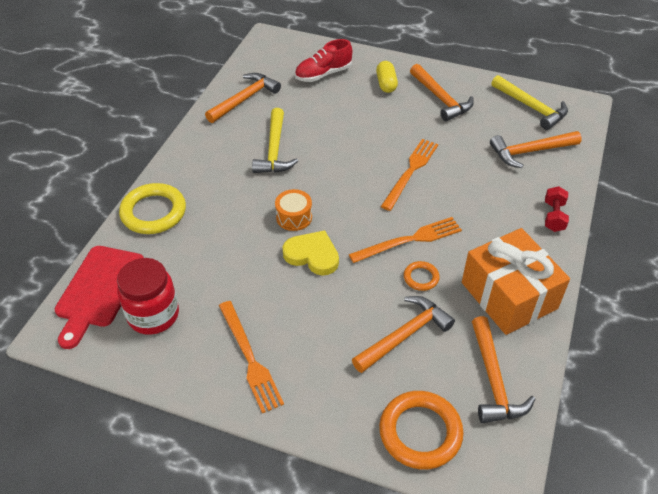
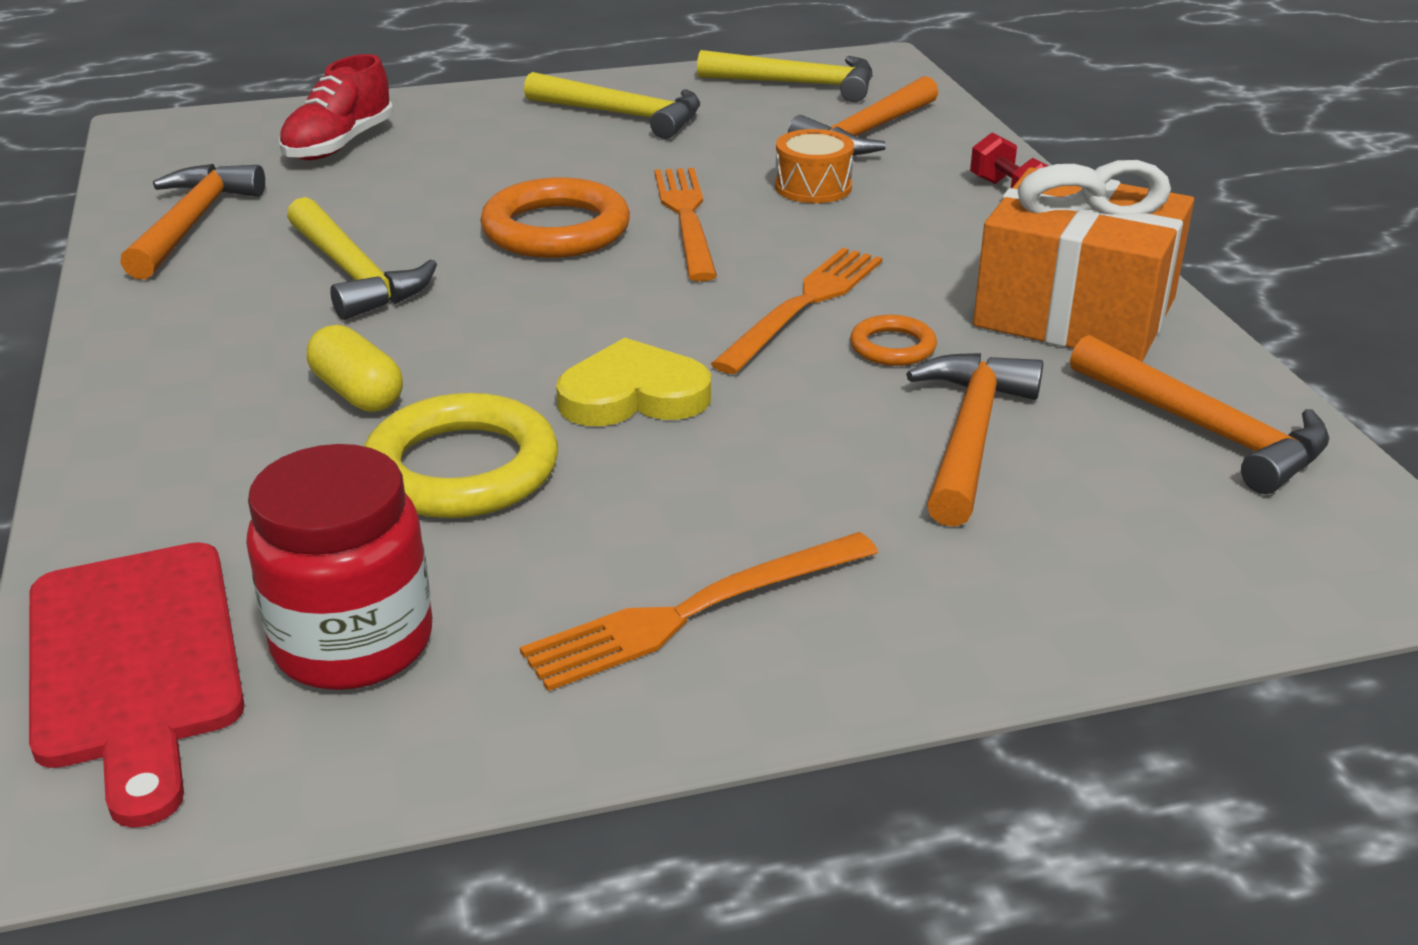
camera: 35 degrees left, 15 degrees down
yellow ring [119,183,186,234] -> yellow ring moved to [364,393,558,518]
orange fork [219,301,284,413] -> orange fork turned 120 degrees clockwise [520,532,878,691]
orange drum [275,189,312,231] -> orange drum moved to [775,129,854,203]
yellow capsule [376,61,398,93] -> yellow capsule moved to [307,325,403,412]
orange ring [379,391,464,470] -> orange ring moved to [480,177,630,258]
orange hammer [410,64,474,121] -> yellow hammer [524,72,700,139]

